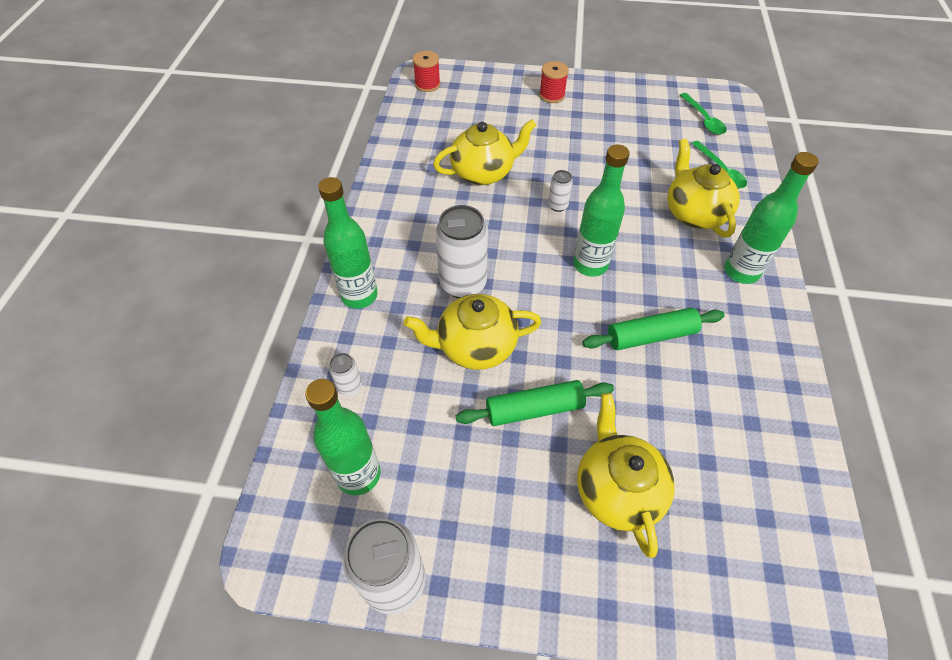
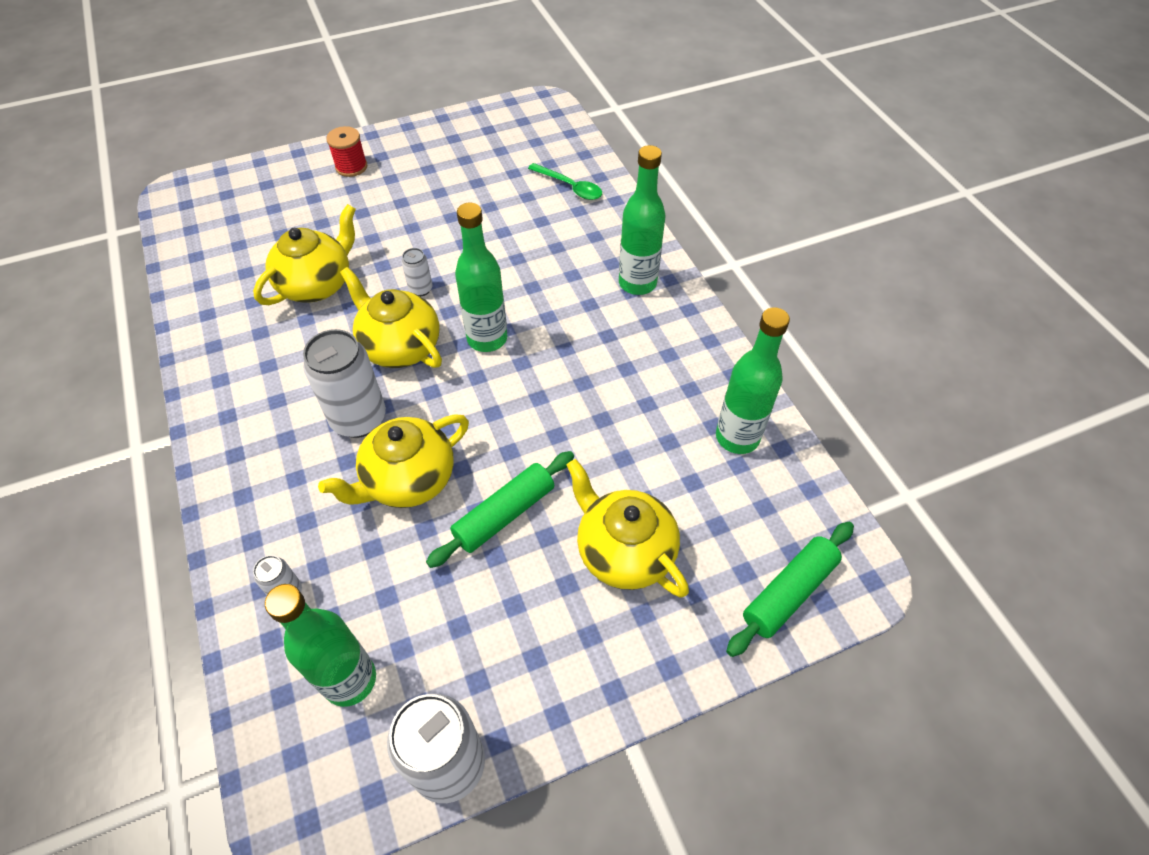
camera: 30 degrees left, 0 degrees up
green bottle [318,177,378,309] -> green bottle moved to [716,307,790,454]
red spool [412,51,441,92] -> none
green rolling pin [582,308,725,350] -> green rolling pin moved to [726,522,854,657]
yellow teapot [667,139,740,237] -> yellow teapot moved to [340,267,442,368]
green spoon [680,93,727,135] -> none

